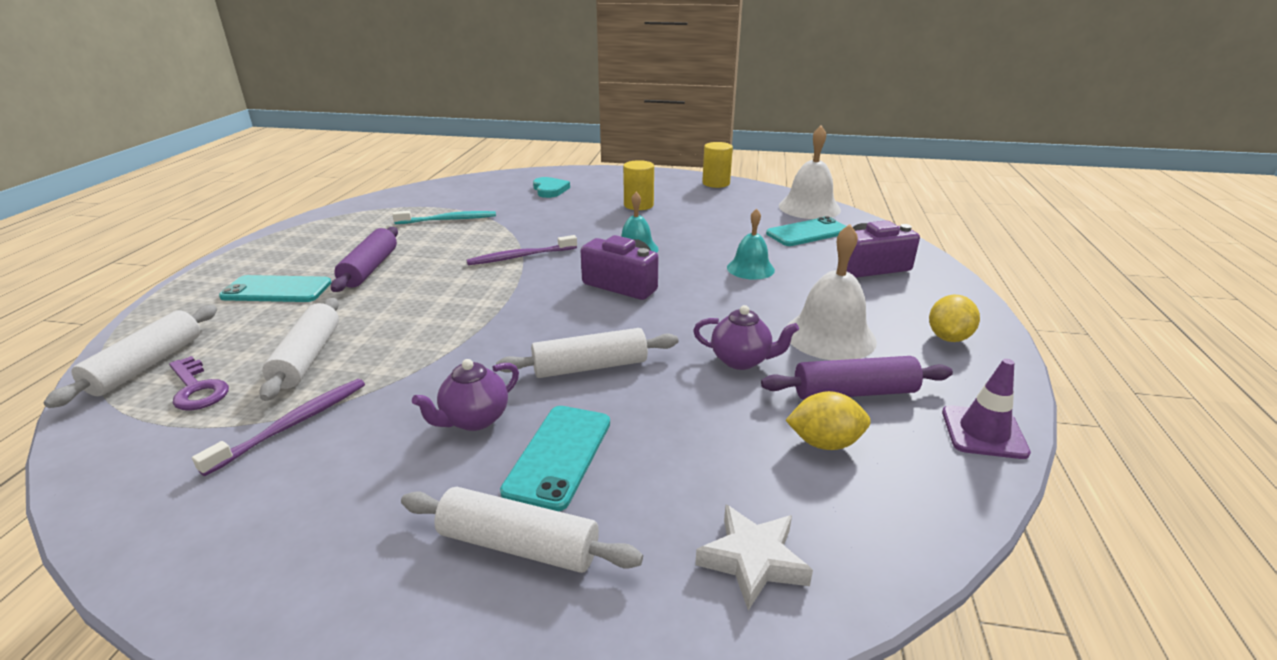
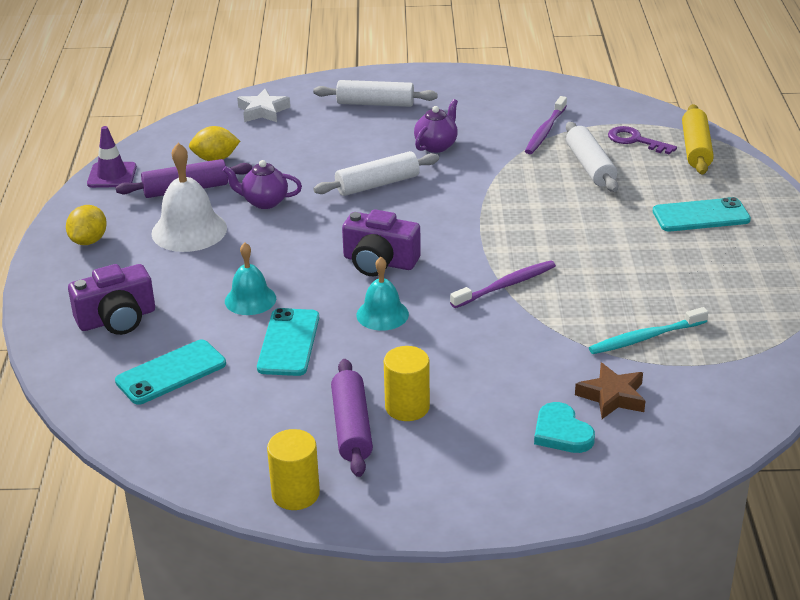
camera: 170 degrees right, 5 degrees up
white rolling pin [43,305,217,408] -> yellow rolling pin [682,104,714,174]
purple rolling pin [331,227,398,292] -> purple rolling pin moved to [331,359,373,477]
turquoise phone [500,406,610,511] -> turquoise phone moved to [257,308,319,376]
white bell [779,126,841,219] -> none
none -> brown star [575,363,645,419]

